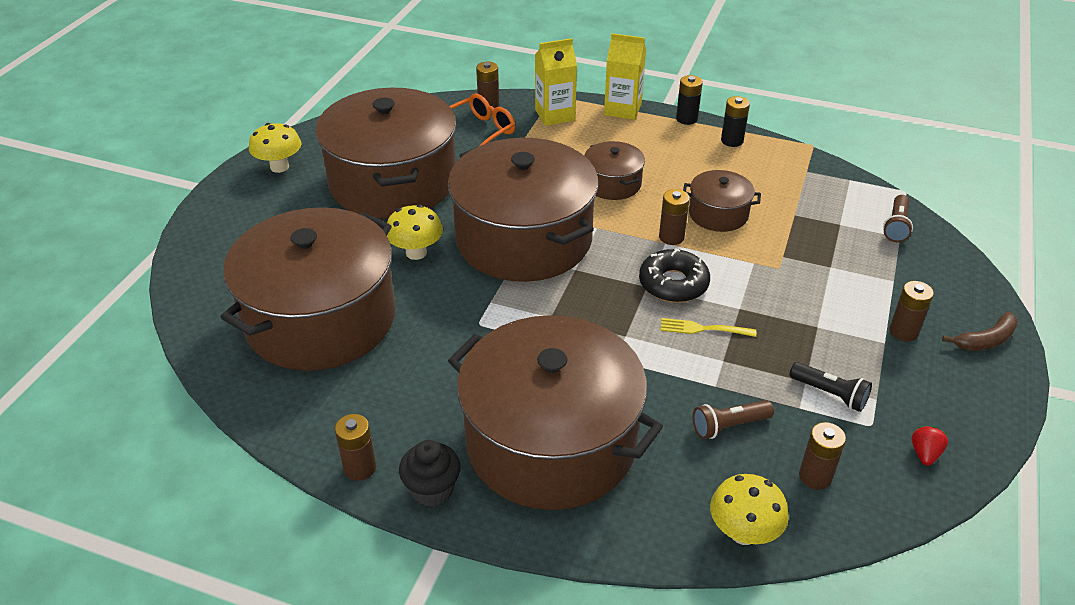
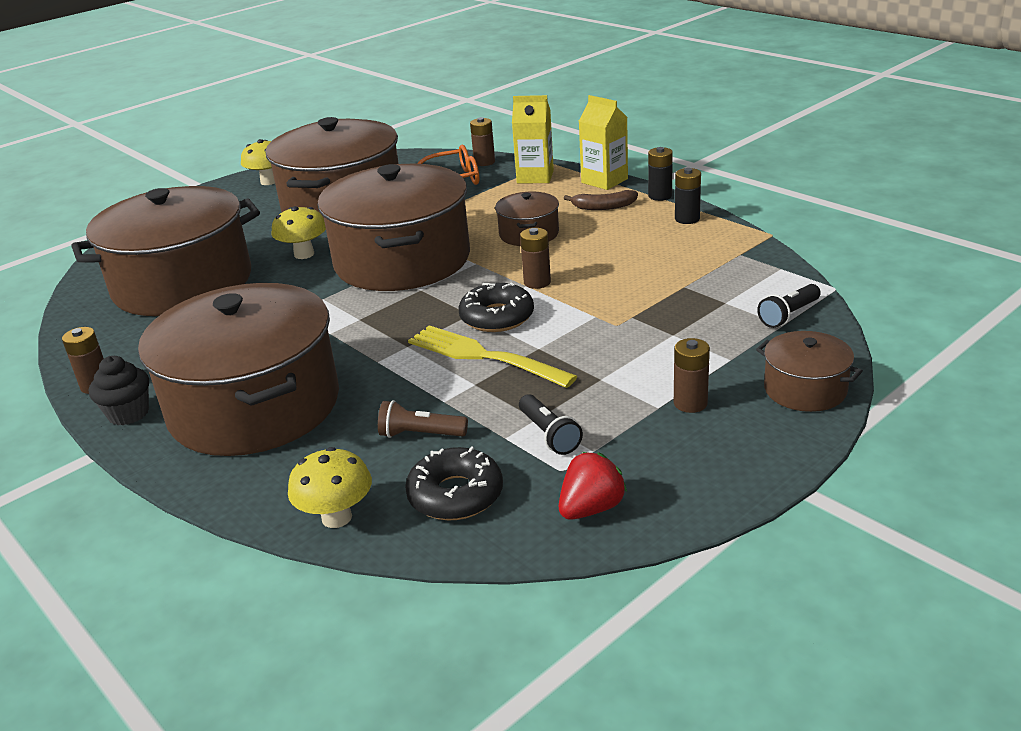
camera: 30 degrees right, 10 degrees down
yellow fork [660,318,756,337] -> yellow fork [408,325,577,388], size x1.86
brown pot [683,170,761,232] -> brown pot moved to [756,331,863,412]
brown battery [799,422,846,490] -> black donut [405,446,503,520]
brown flashlight [883,195,913,242] -> black flashlight [757,284,821,328]
red strawberry [911,426,948,466] -> red strawberry [559,452,627,520], size x1.55
brown banana [942,312,1018,351] -> brown banana moved to [564,190,638,210]

